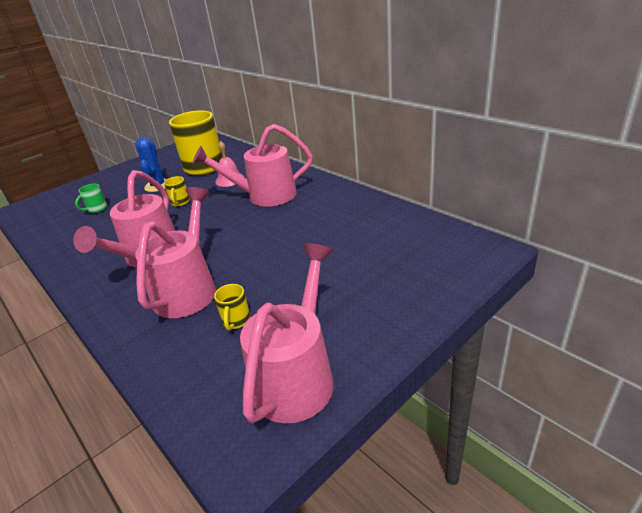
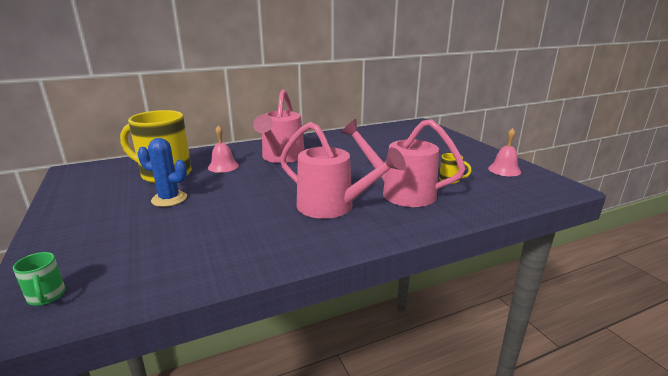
camera: 75 degrees left, 10 degrees down
green mug [75,184,107,213] -> green mug moved to [13,252,66,306]
yellow mug [164,176,190,206] -> none
pink watering can [240,243,334,423] -> pink bell [488,128,521,176]

